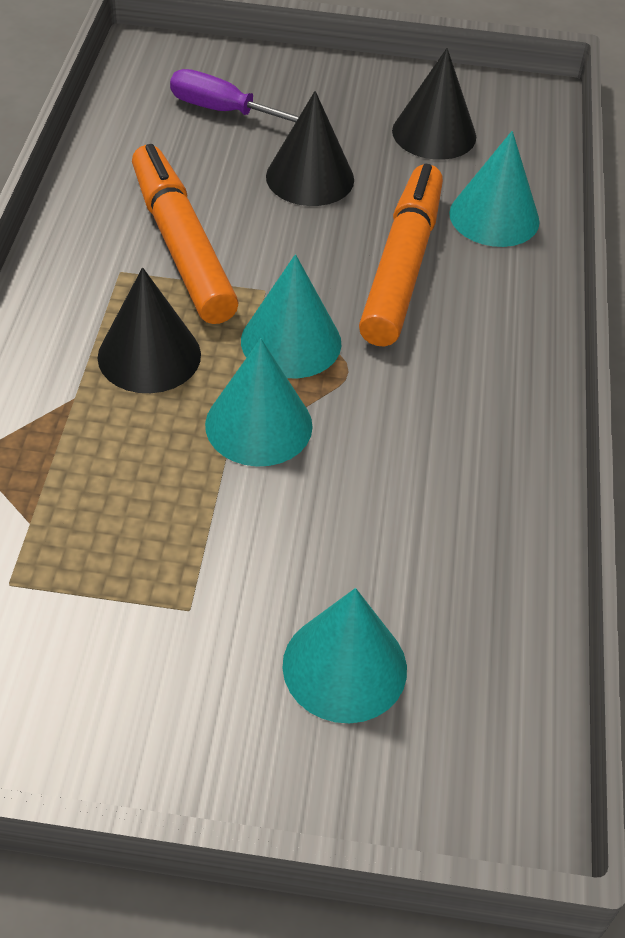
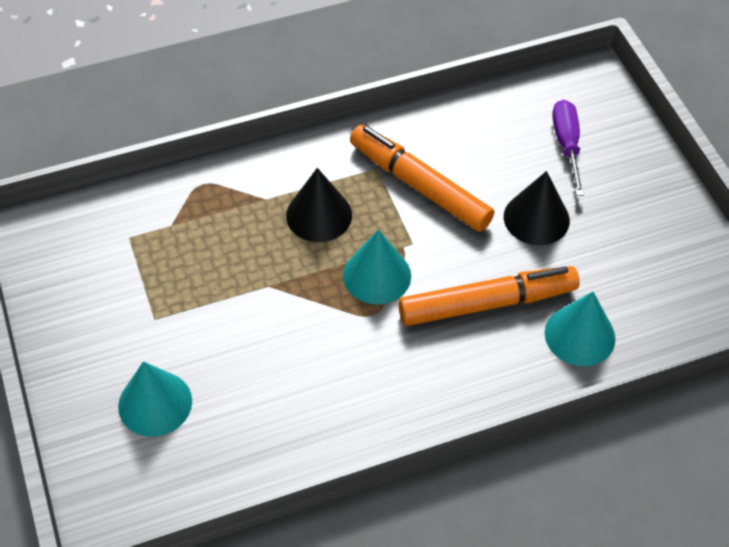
camera: 65 degrees right, 5 degrees up
orange marker [132,144,239,324] -> orange marker turned 90 degrees counterclockwise [350,125,494,232]
turquoise cone [205,338,313,467] -> none
black cone [392,48,476,160] -> none

